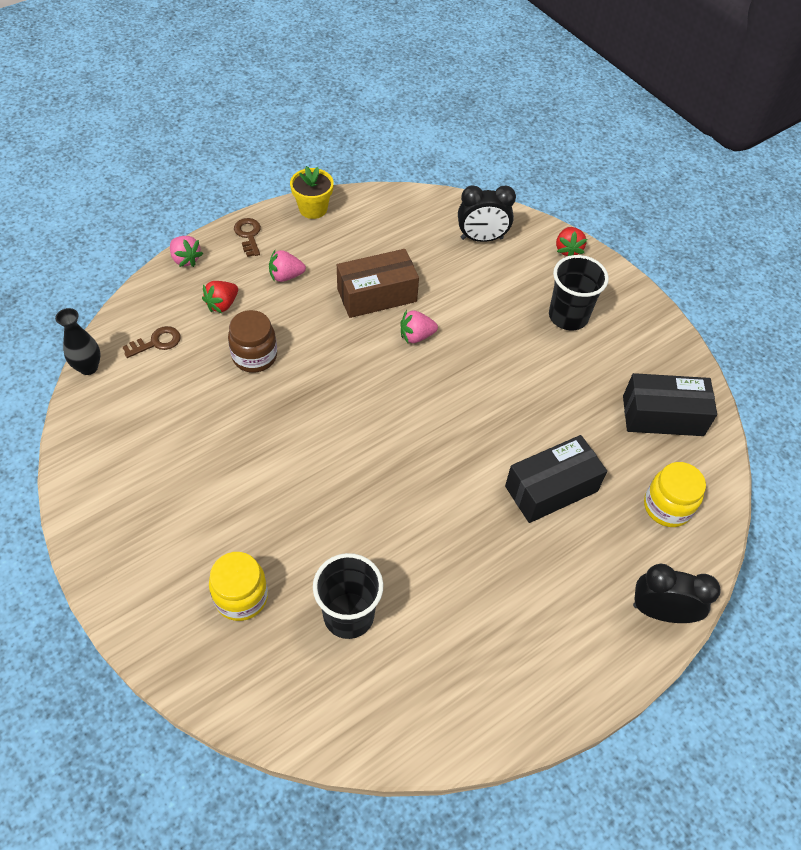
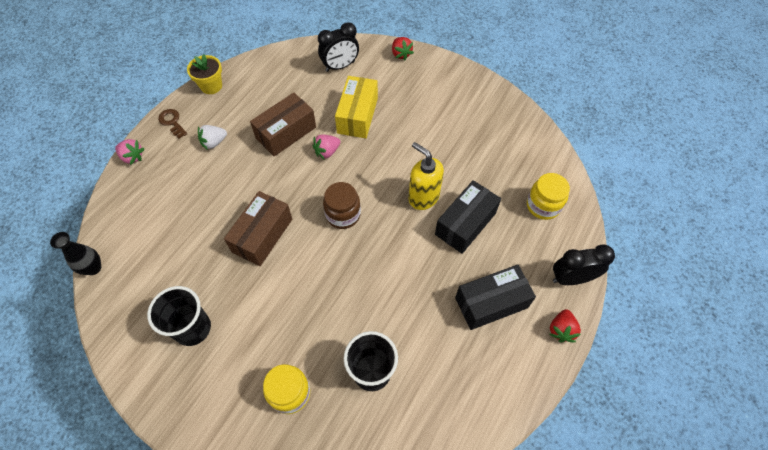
camera: 20 degrees left, 5 degrees up
brown key [123,326,181,358] -> none
red strawberry [202,281,238,313] -> red strawberry moved to [549,309,581,342]
brown jar [228,310,277,373] -> brown jar moved to [323,182,361,229]
pink strawberry [269,250,306,282] -> white strawberry [198,125,227,150]
black cup [549,255,609,330] -> black cup moved to [147,286,211,346]
black box [623,373,717,436] -> black box moved to [455,265,536,330]
none -> brown box [224,191,292,266]
none -> yellow box [335,76,378,138]
none -> yellow soap dispenser [409,142,444,210]

